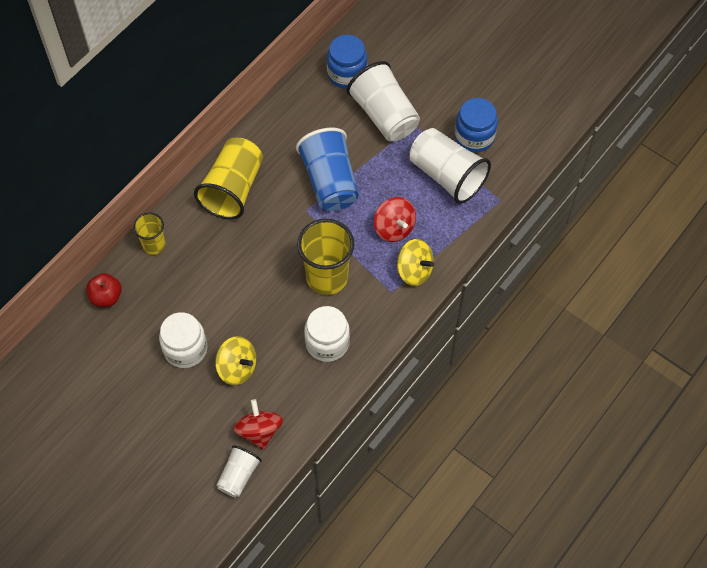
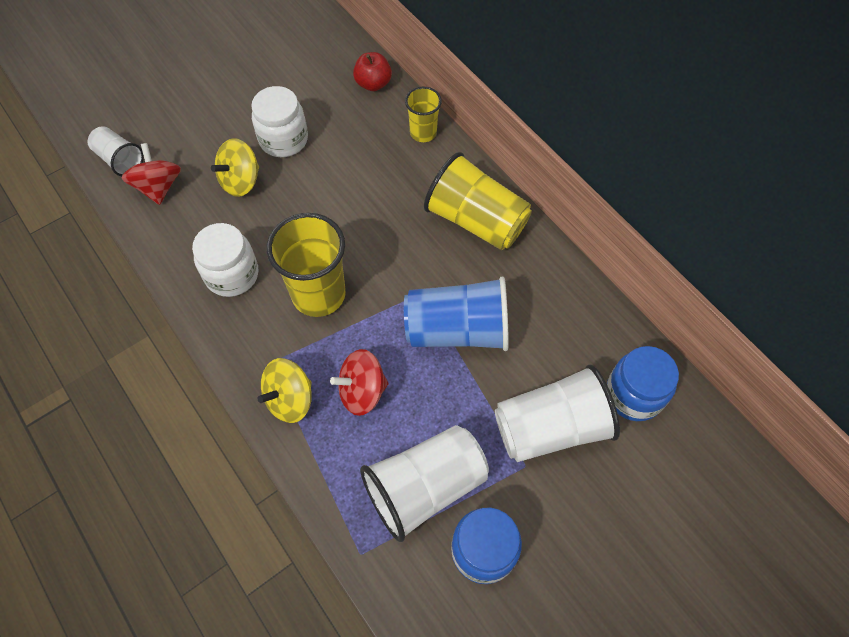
camera: 105 degrees right, 0 degrees up
red spinning top [233,399,283,450] -> red spinning top turned 105 degrees counterclockwise [122,143,181,205]

